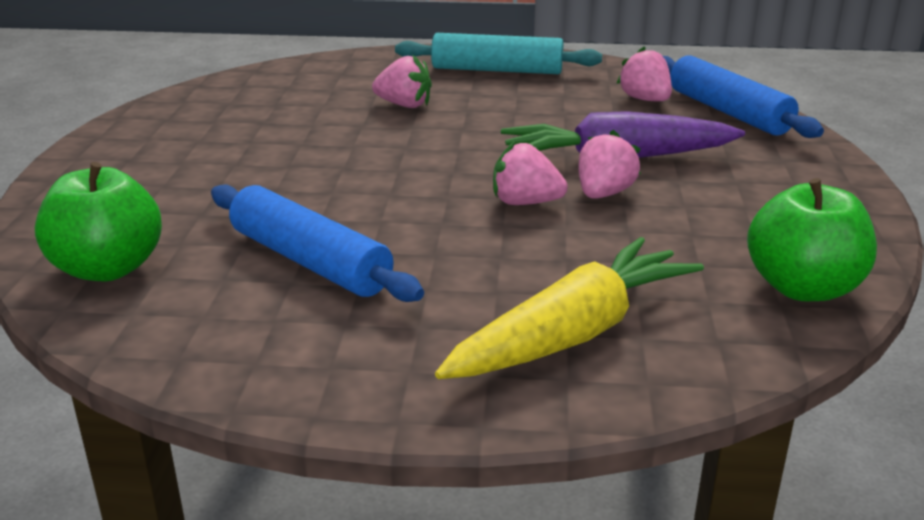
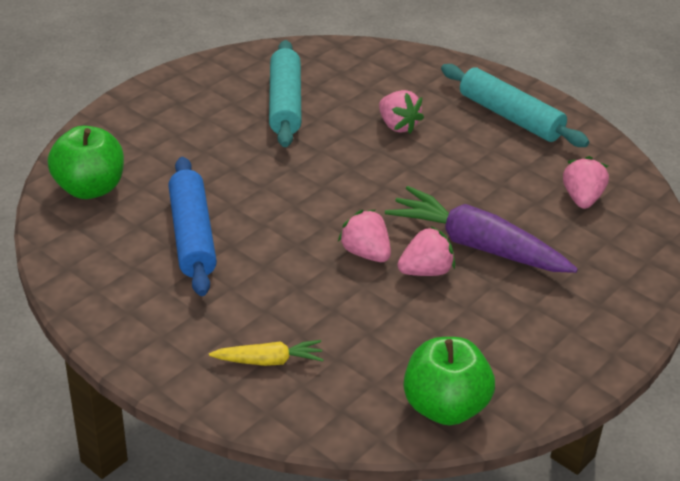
camera: 35 degrees right, 10 degrees up
yellow carrot [435,237,704,379] -> yellow carrot [209,340,324,366], size x0.51
blue rolling pin [663,55,824,138] -> none
none -> turquoise rolling pin [269,40,302,147]

